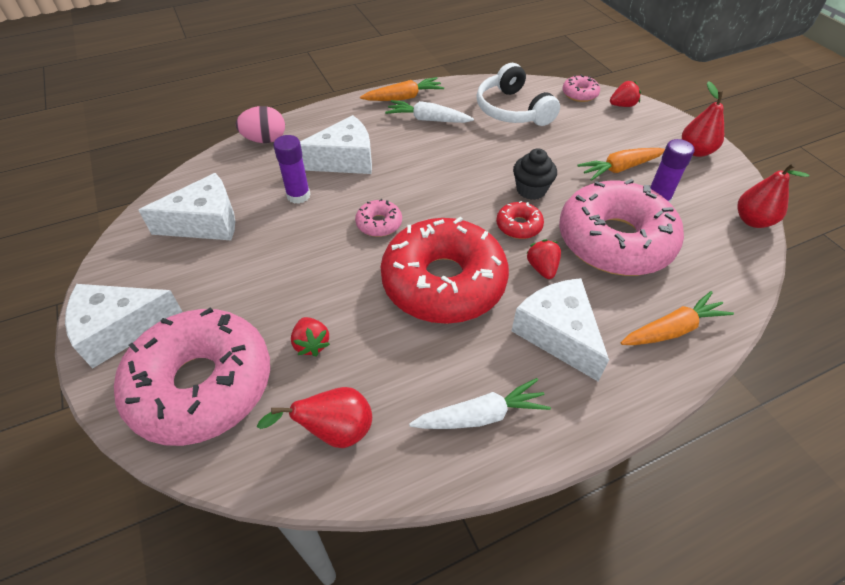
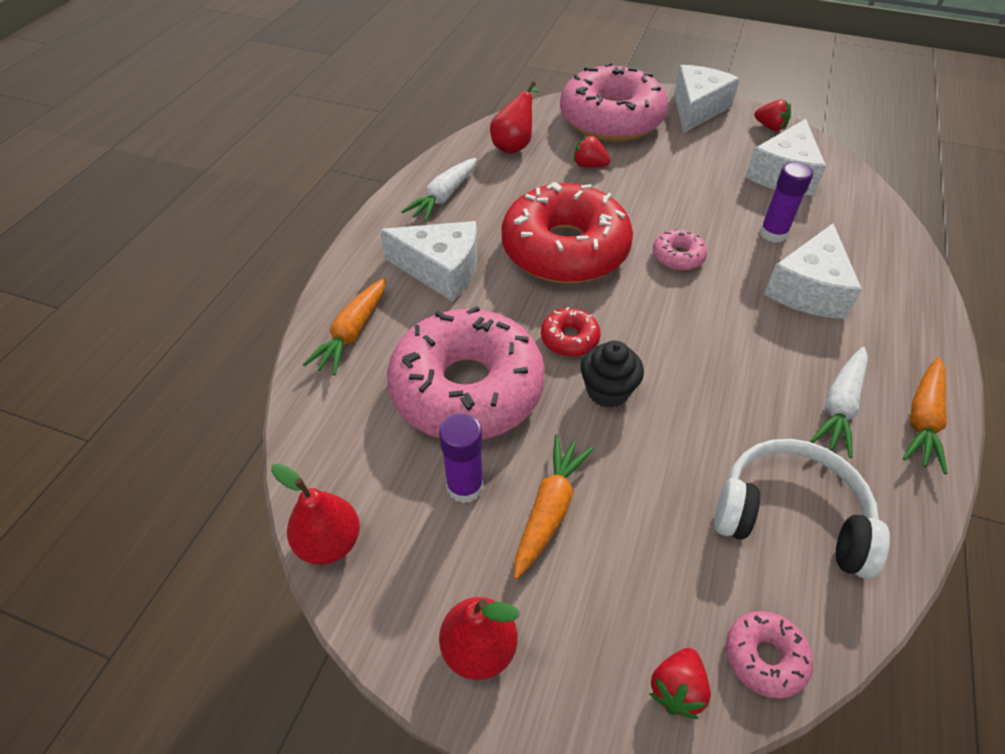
camera: 135 degrees right, 0 degrees up
pink egg [236,106,285,143] -> none
white carrot [385,100,474,123] -> white carrot turned 150 degrees clockwise [810,347,868,458]
red strawberry [526,239,561,279] -> red strawberry moved to [755,99,791,131]

